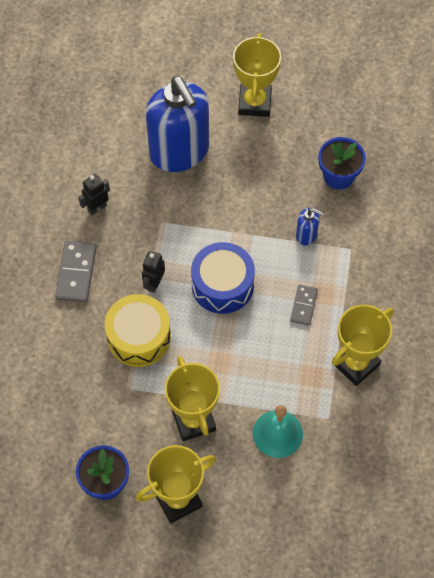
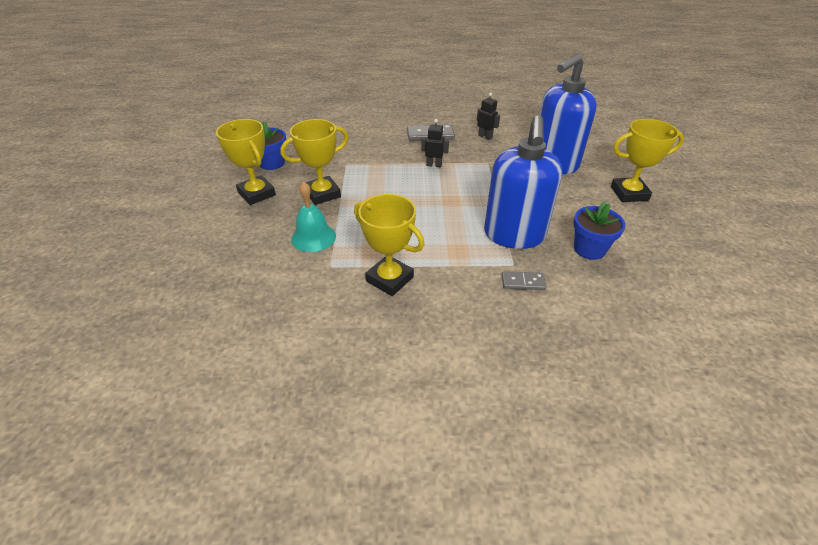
camera: 80 degrees right, 20 degrees down
yellow drum [105,294,171,367] -> none
blue drum [191,242,255,314] -> none
grey domino [290,285,318,326] -> grey domino moved to [502,271,546,290]
blue soap dispenser [296,208,324,246] -> blue soap dispenser [484,115,562,249], size x2.47

